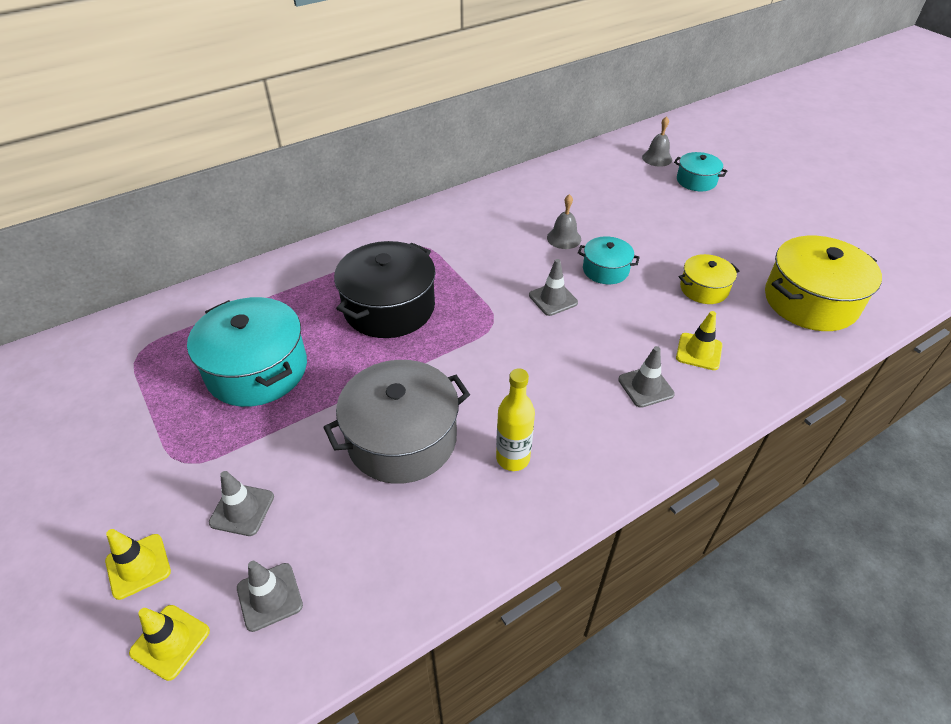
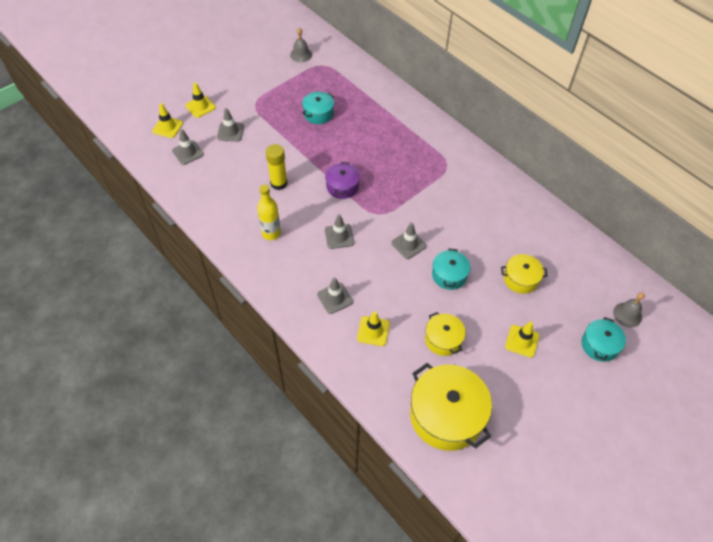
camera: 80 degrees right, 10 degrees up
turquoise pot [187,297,307,407] -> turquoise pot [302,92,334,124], size x0.54
grey pot [323,360,470,484] -> yellow glue stick [266,144,287,190]
black pot [334,241,436,338] -> none
grey bell [547,194,581,249] -> grey bell moved to [290,28,312,62]
none -> purple pot [325,162,360,199]
none -> grey traffic cone [325,214,354,249]
none -> yellow pot [501,254,548,294]
none -> yellow traffic cone [505,322,539,358]

